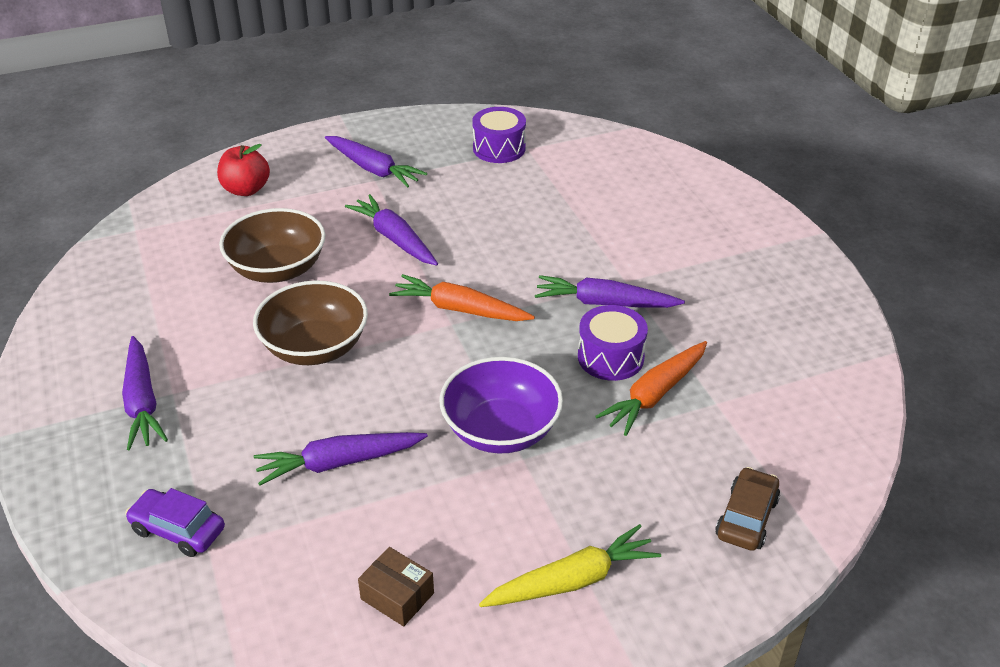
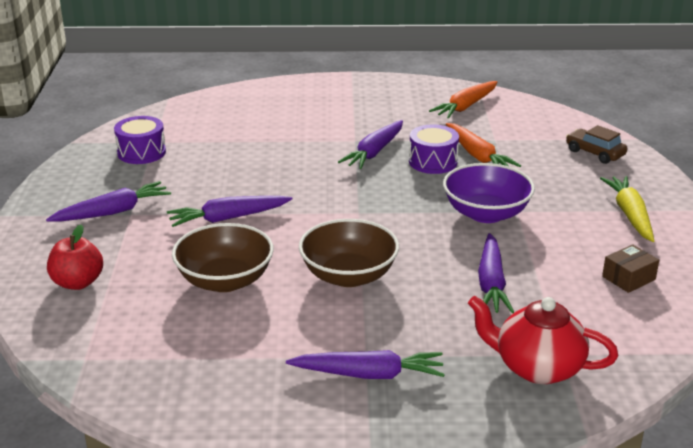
camera: 70 degrees left, 10 degrees down
purple car [125,488,225,557] -> red teapot [468,295,618,384]
orange carrot [389,274,535,321] -> orange carrot moved to [429,81,498,118]

